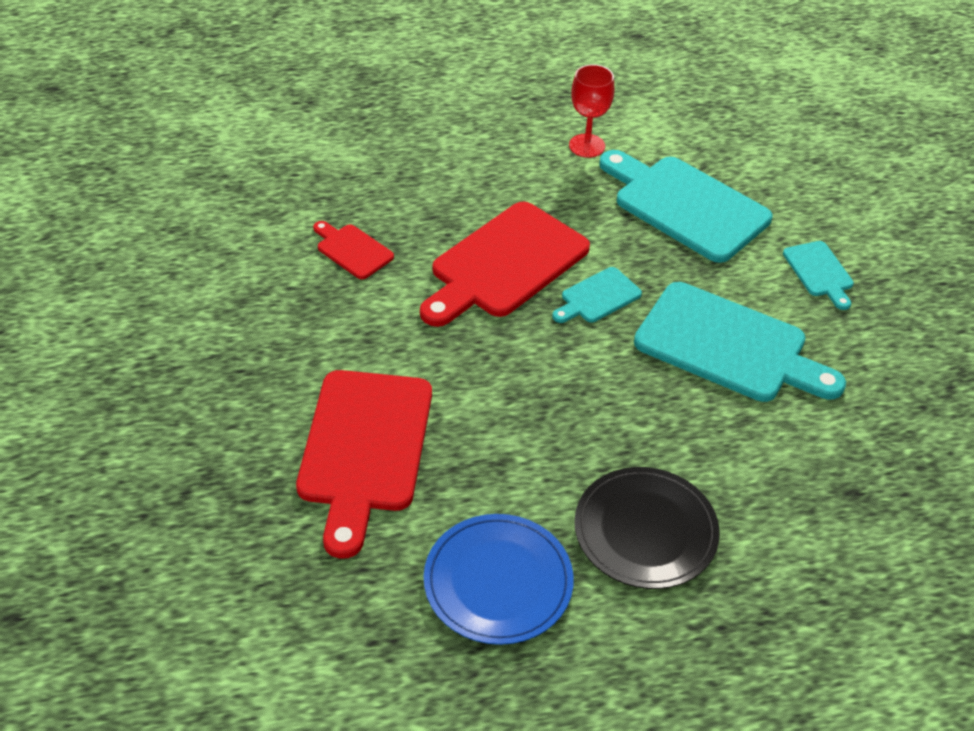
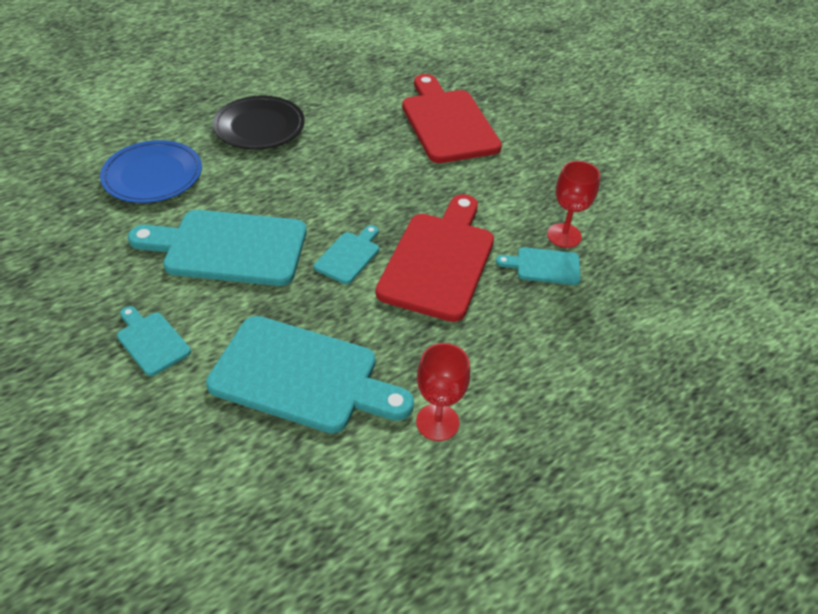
camera: 155 degrees right, 0 degrees up
red cutting board [313,221,394,279] -> red goblet [547,161,600,248]
blue plate [424,514,574,645] -> blue plate moved to [100,140,202,203]
none -> turquoise cutting board [496,247,580,285]

